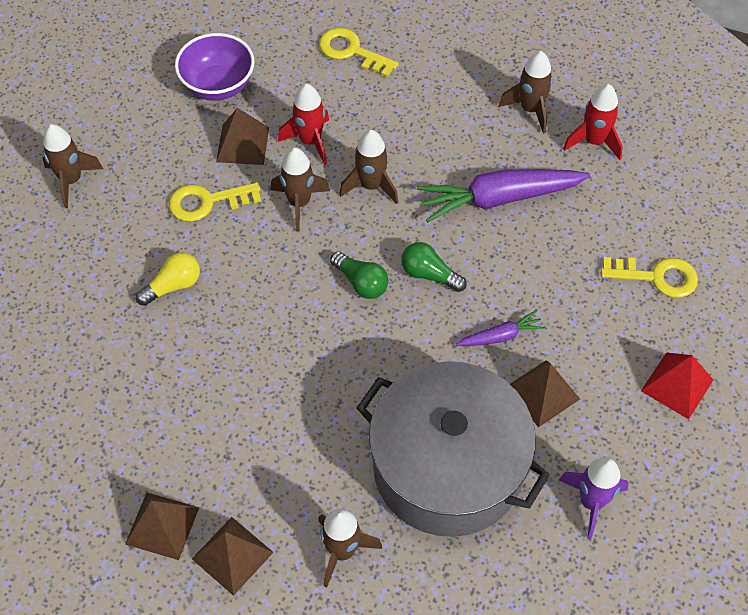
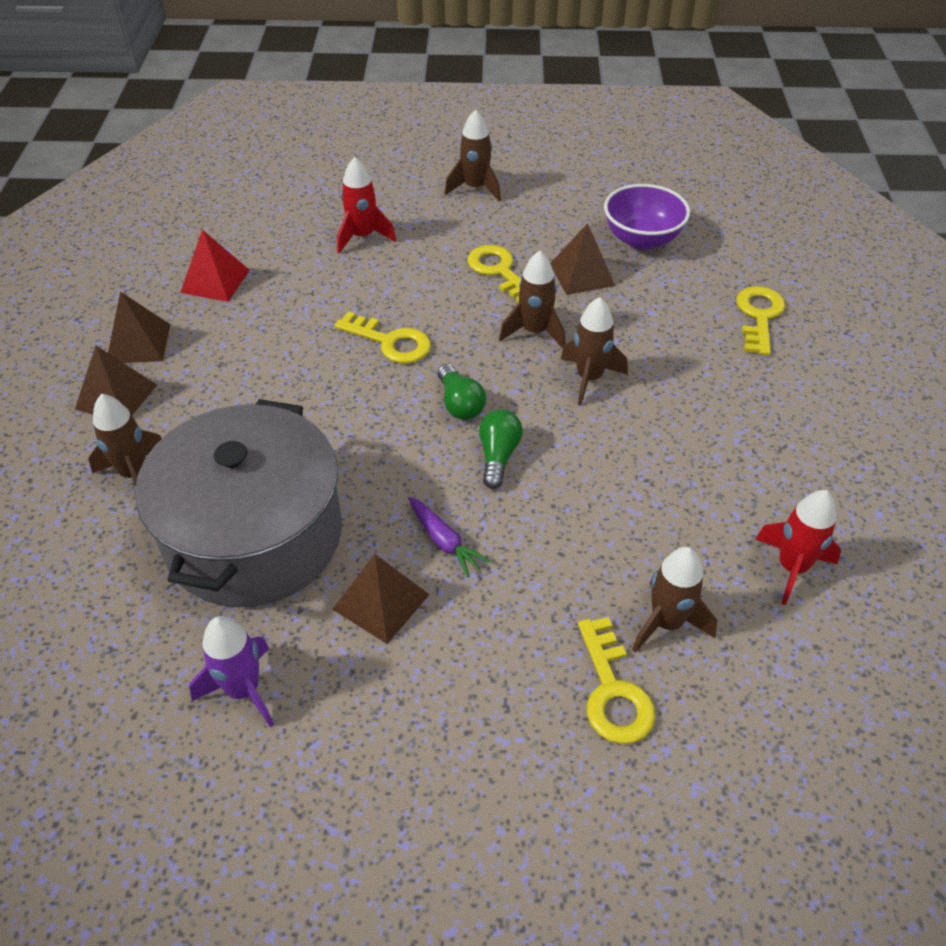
camera: 70 degrees right, 10 degrees down
yellow light bulb [136,253,200,306] -> none
red rocket [278,84,329,165] -> red rocket moved to [337,157,396,253]
green light bulb [330,251,388,299] -> green light bulb turned 45 degrees counterclockwise [438,364,486,420]
purple carrot [417,169,590,222] -> none
brown rocket [499,51,553,134] -> brown rocket moved to [632,547,717,653]
red pyramid [641,352,714,419] -> red pyramid moved to [180,230,250,302]
none -> yellow key [334,311,431,364]

